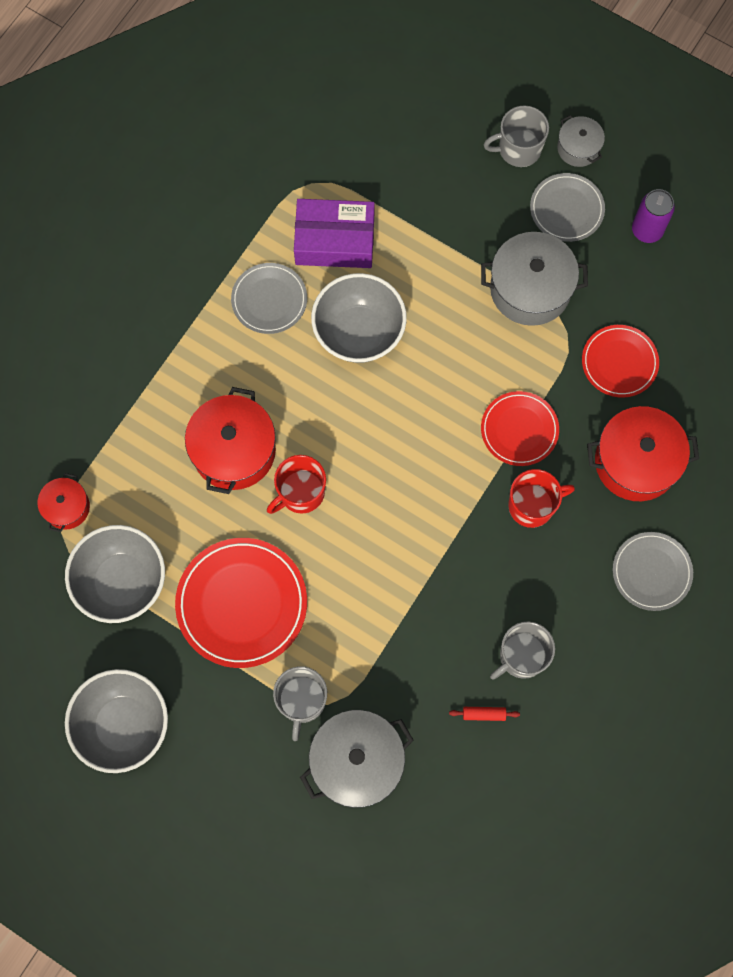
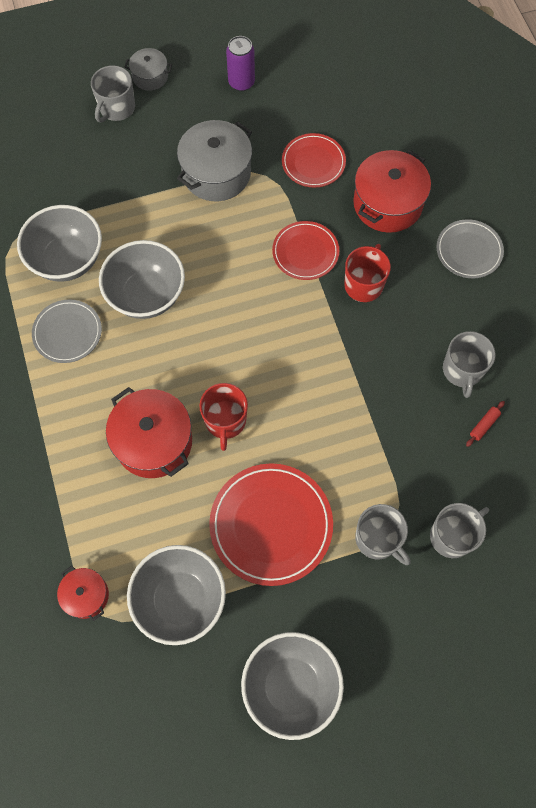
camera: 50 degrees left, 5 degrees down
purple box [294,199,375,268] -> grey bowl [17,205,102,282]
grey pot [300,710,414,808] -> grey mug [430,503,489,558]
grey plate [530,173,605,242] -> none

